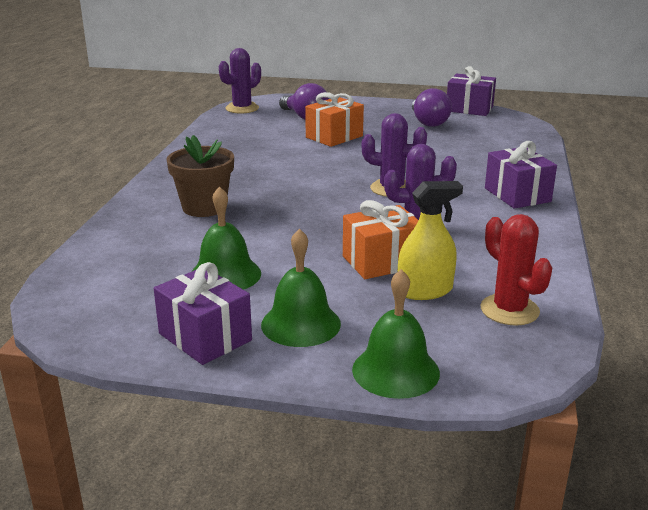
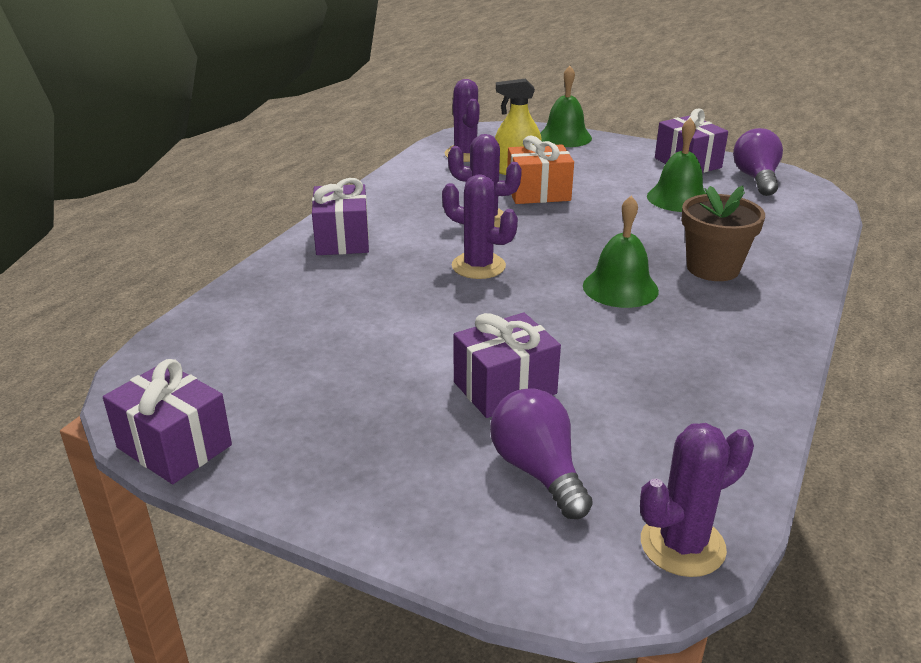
camera: 165 degrees left, 5 degrees up
green bell [261,229,341,347] -> green bell moved to [583,196,659,308]
orange gift [305,92,364,147] -> purple gift [453,313,561,418]
purple light bulb [412,88,452,127] -> purple light bulb moved to [733,128,783,196]
red cactus [480,214,552,326] -> purple cactus [445,79,480,162]

